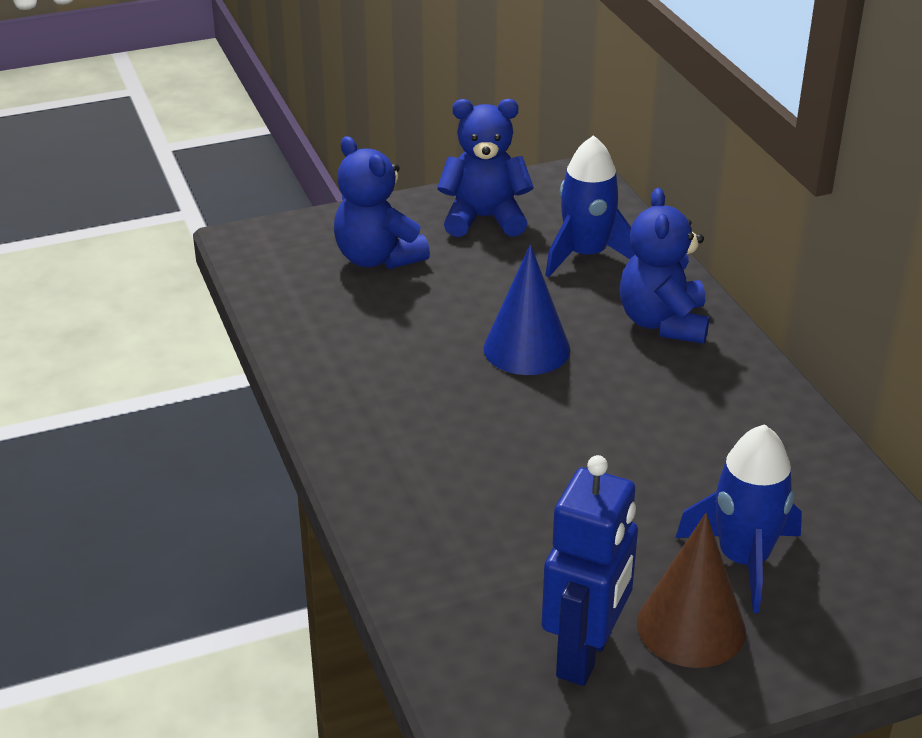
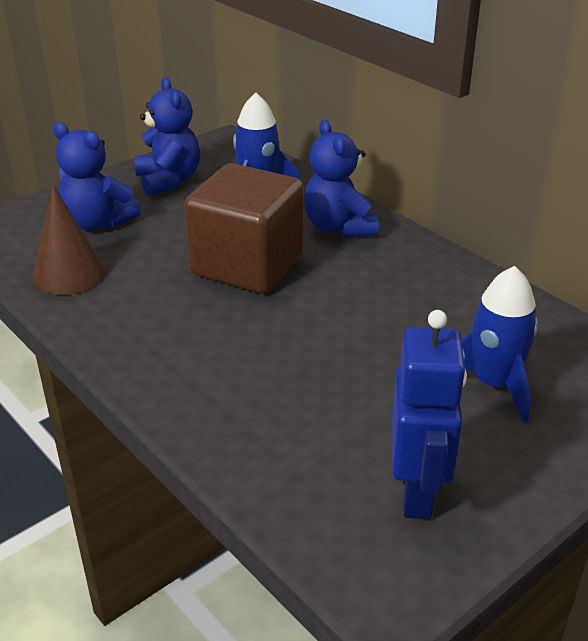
camera: 20 degrees left, 0 degrees up
blue teddy bear [437,99,534,237] -> blue teddy bear turned 90 degrees clockwise [135,77,200,196]
blue cone [484,245,571,375] -> brown cube [184,163,304,294]
brown cone [637,513,746,668] -> brown cone moved to [33,185,106,295]

